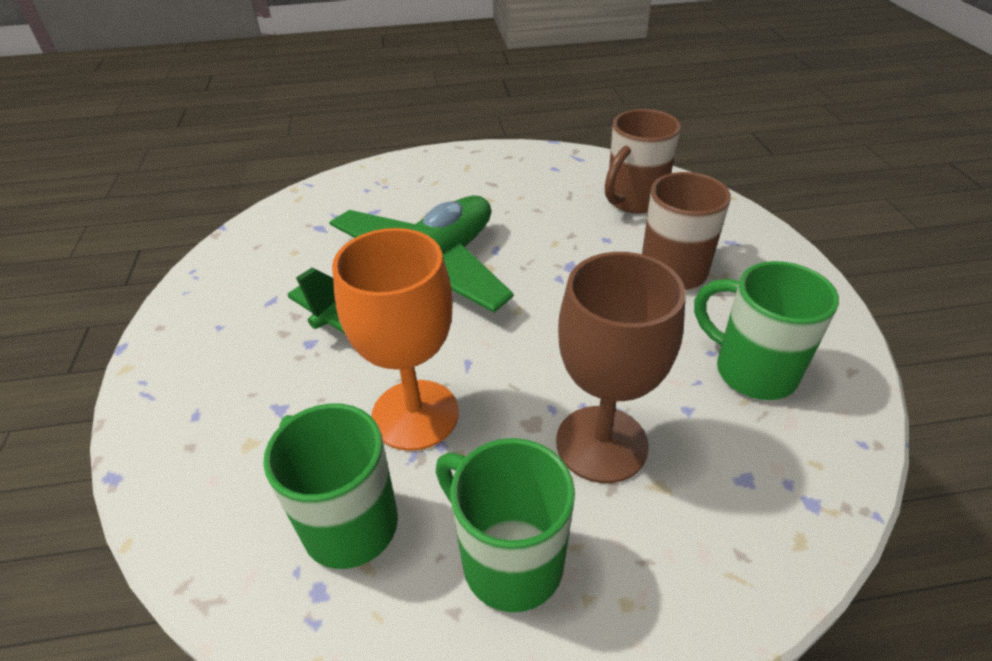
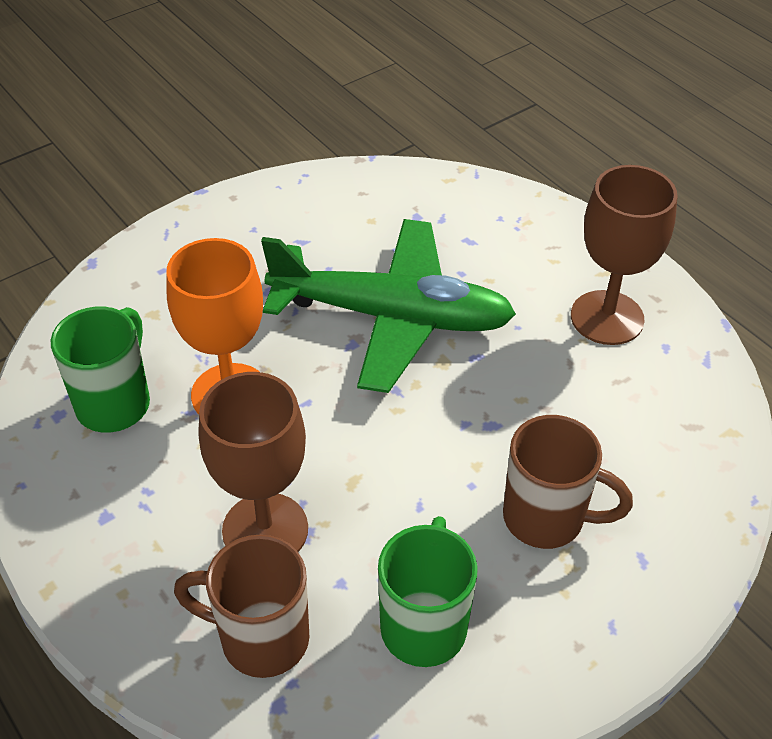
camera: 60 degrees right, 5 degrees up
green mug [436,438,575,612] -> none
brown mug [605,109,681,213] -> brown mug moved to [174,535,309,678]
none -> brown goblet [571,165,678,345]

